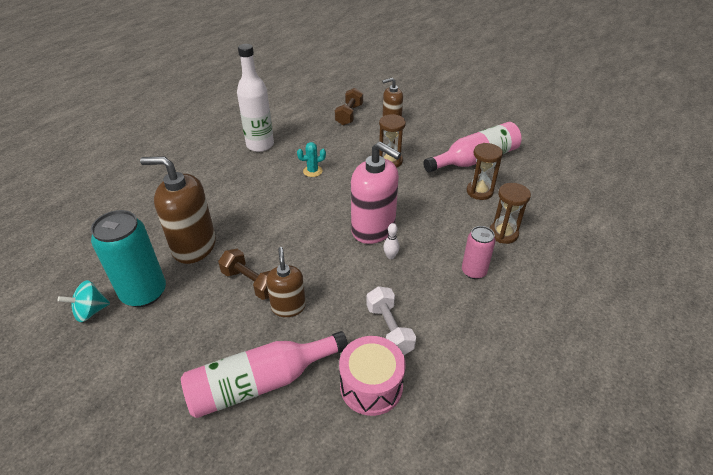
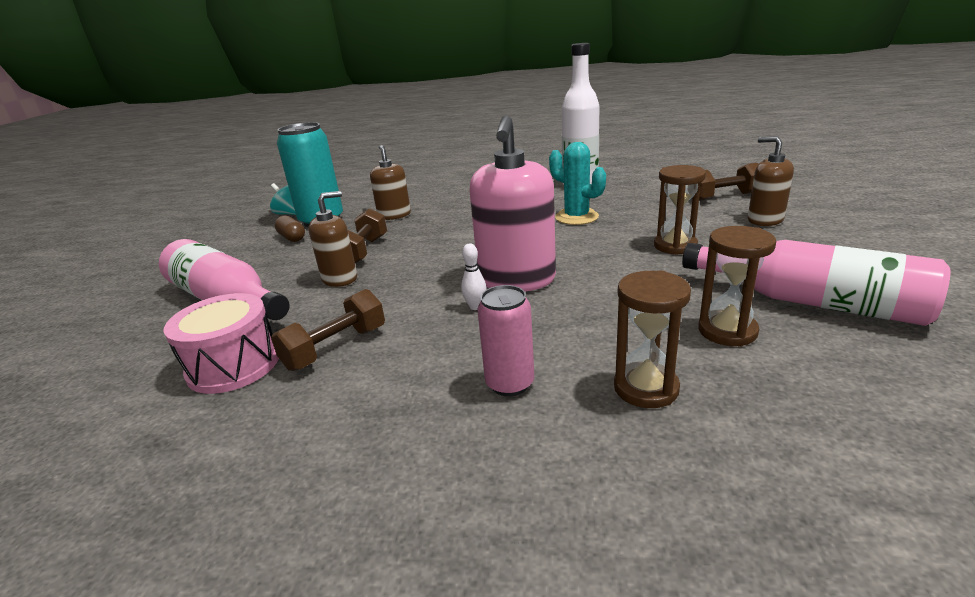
camera: 65 degrees right, 15 degrees down
brown soap dispenser [140,156,216,264] -> brown soap dispenser [370,145,411,220], size x0.59
turquoise cactus [297,142,326,177] -> turquoise cactus [549,142,606,225], size x1.60
white dumbbell [366,286,416,355] -> brown dumbbell [271,289,385,371]
none -> brown capsule [275,215,305,242]

